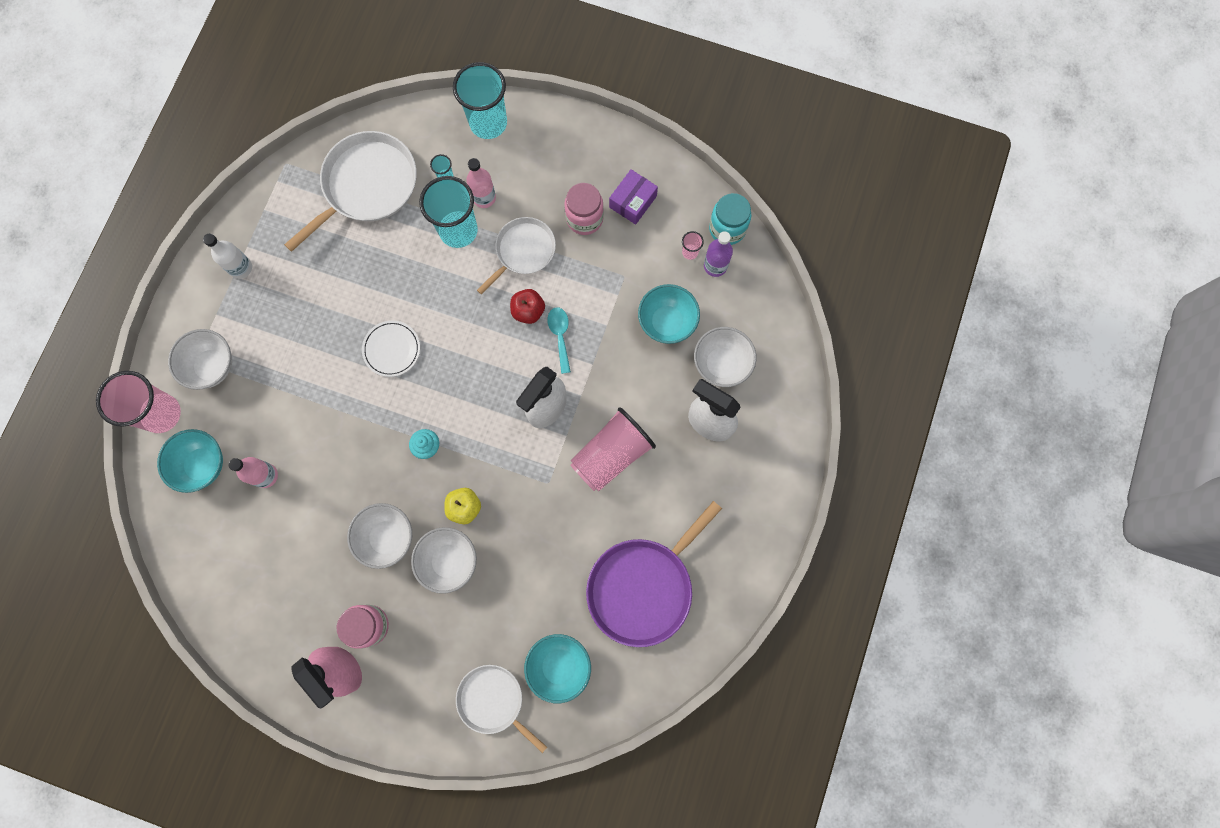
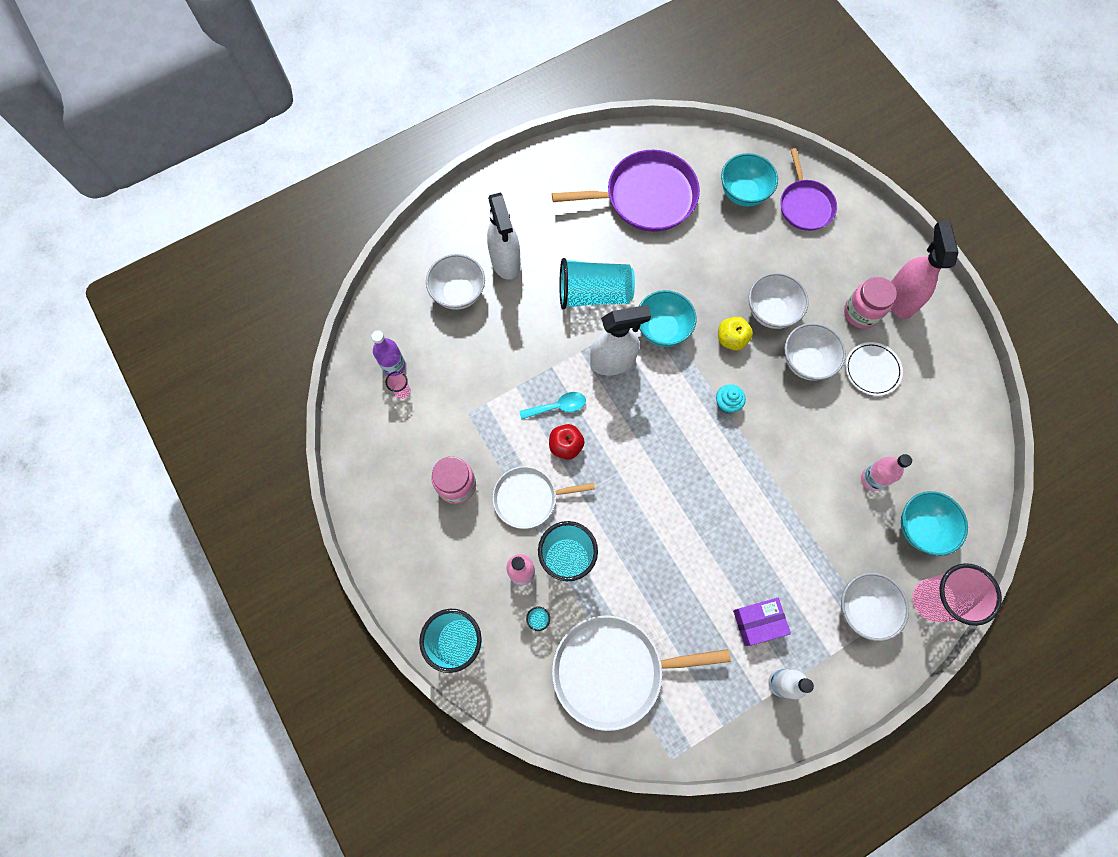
camera: 140 degrees left, 5 degrees down
white plate [362,321,420,377] -> white plate moved to [845,342,903,396]
white pan [456,665,547,753] -> purple pan [780,148,837,231]
turquoise spoon [547,307,571,374] -> turquoise spoon turned 135 degrees counterclockwise [519,392,586,420]
pink cup [570,407,656,491] -> turquoise cup [559,258,635,310]
purple box [609,169,658,225] -> purple box moved to [733,598,791,646]
turquoise bowl [638,284,700,344] -> turquoise bowl moved to [639,290,696,347]
turquoise jar [709,193,751,245] -> none

